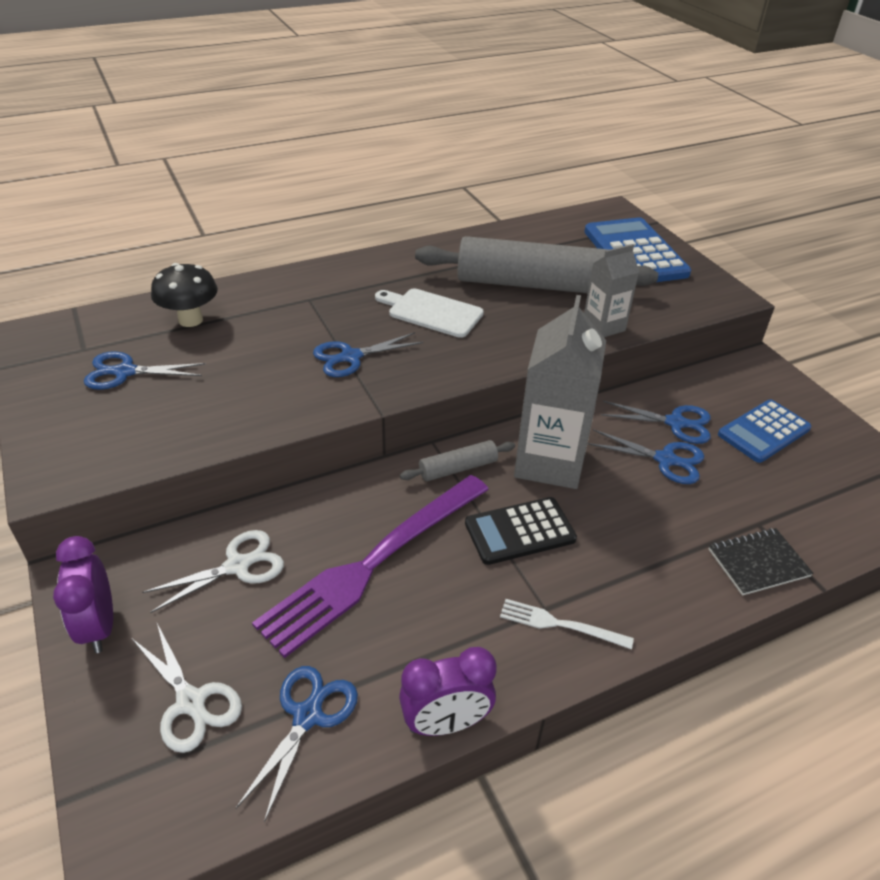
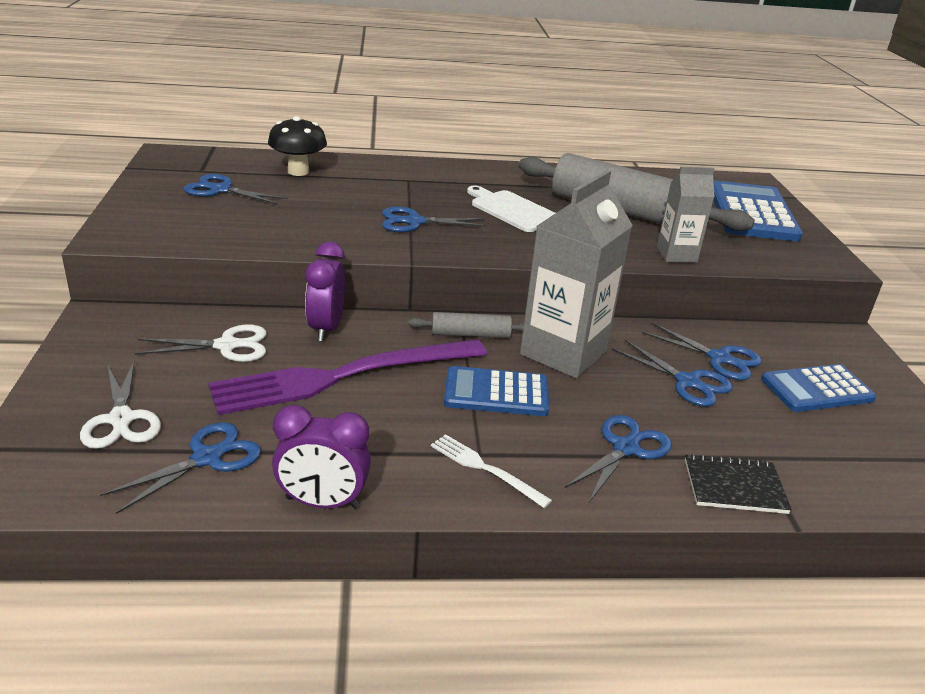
camera: 20 degrees right, 10 degrees down
purple clock [53,536,113,653] -> purple clock moved to [305,242,345,341]
black calculator [465,497,577,565] -> blue calculator [444,366,549,416]
none -> blue scissors [565,415,672,502]

